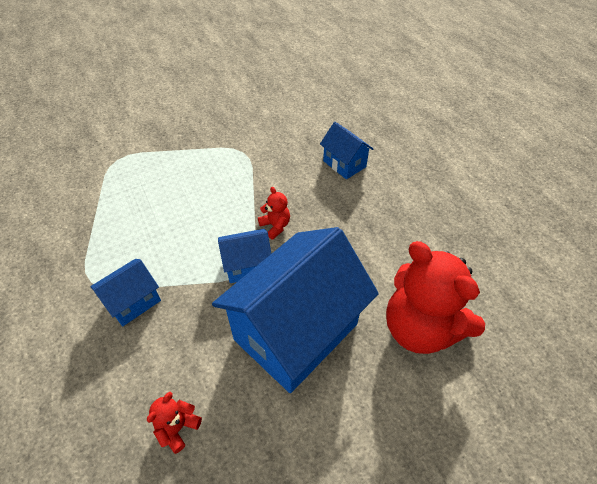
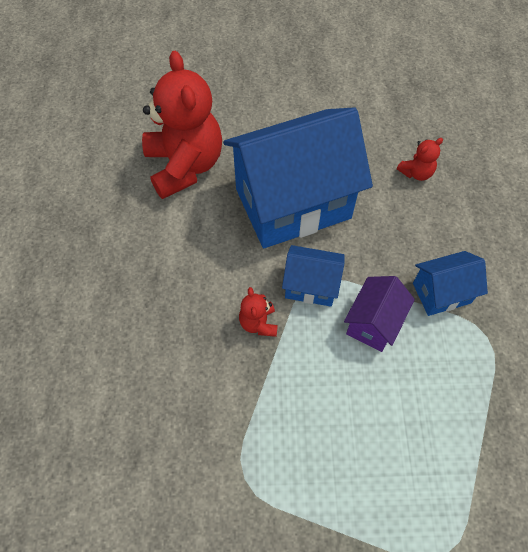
camera: 155 degrees left, 10 degrees up
blue house [320,122,373,179] -> none
none -> purple house [344,276,415,352]

